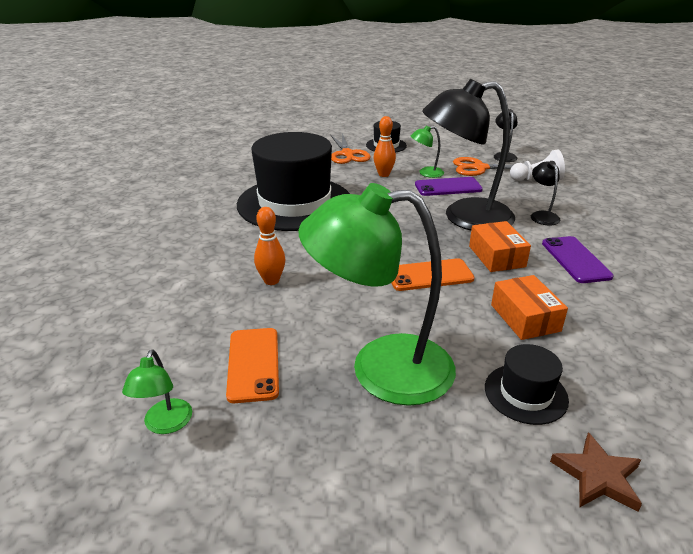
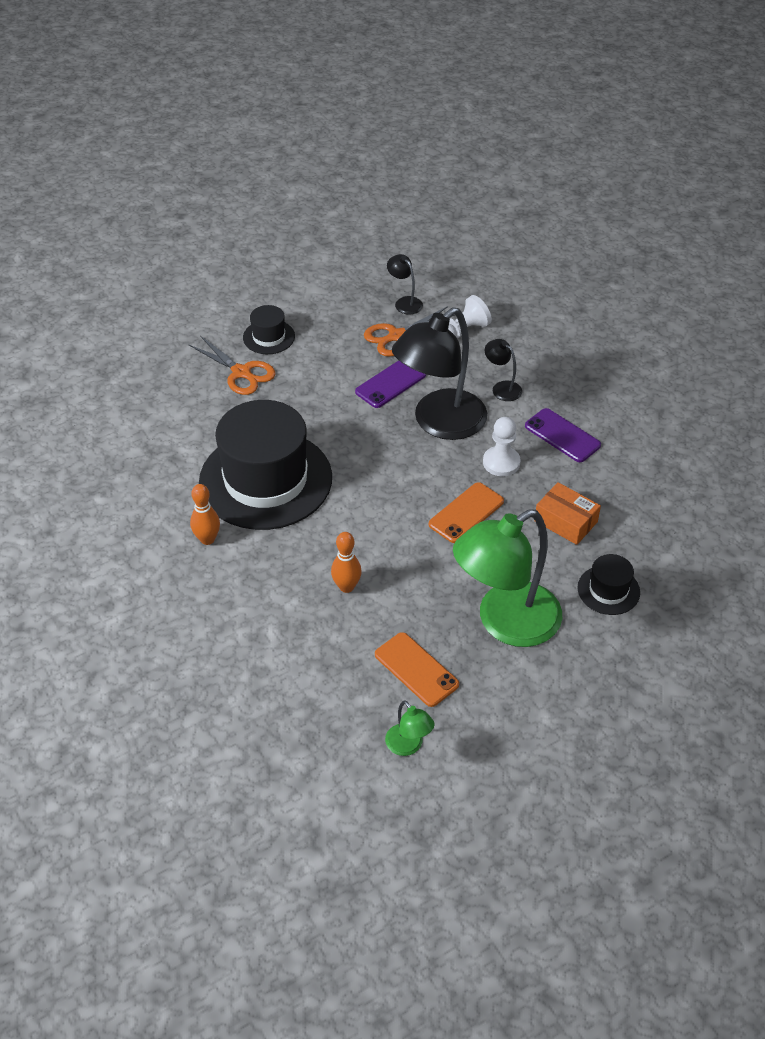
camera: 35 degrees left, 15 degrees up
orange bowling pin [373,116,396,177] -> orange bowling pin moved to [190,484,220,545]
green lamp [411,126,444,178] -> none
orange box [469,221,531,272] -> white pawn [483,417,521,476]
brown star [550,432,642,511] -> none

